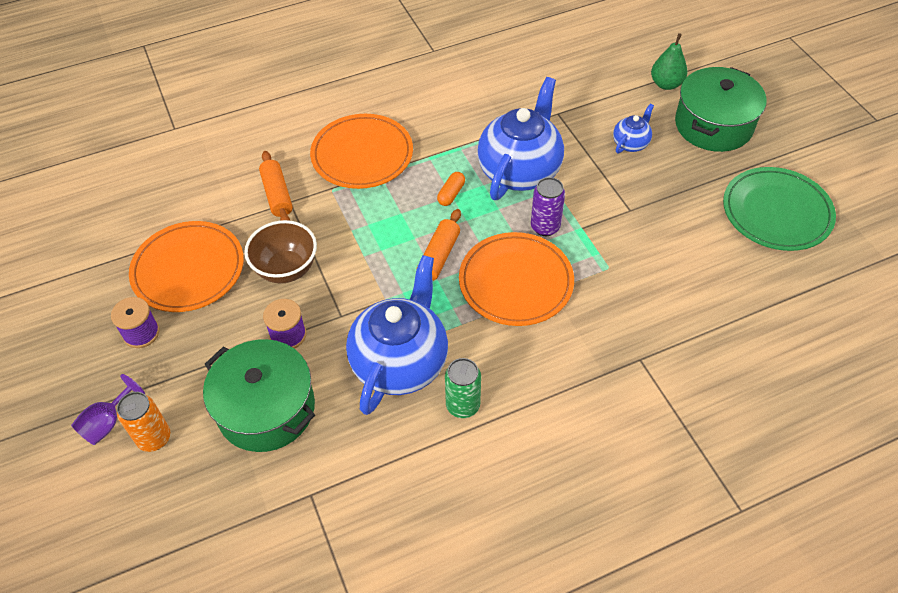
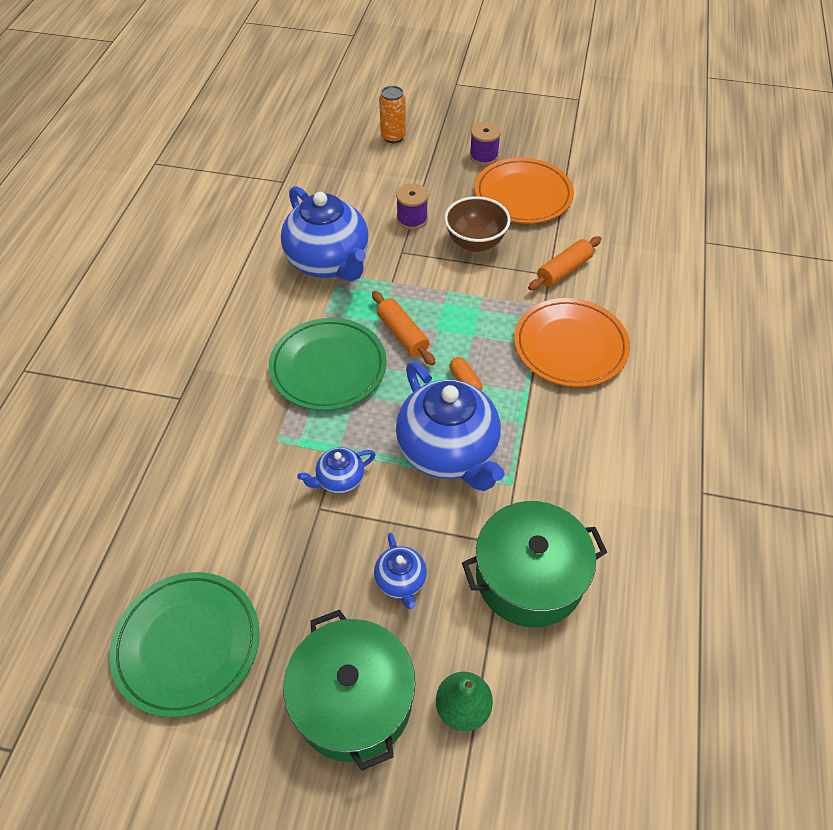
camera: 125 degrees right, 0 degrees up
purple goblet [71,374,145,445] -> none
green pot [203,339,315,452] -> green pot moved to [462,501,607,627]
orange rolling pin [259,151,293,221] -> orange rolling pin turned 60 degrees counterclockwise [528,236,601,290]
green can [445,358,481,418] -> none
orange plate [459,232,574,326] -> green plate [269,318,387,411]
purple can [531,177,565,236] -> none
none -> blue teapot [297,447,376,494]

